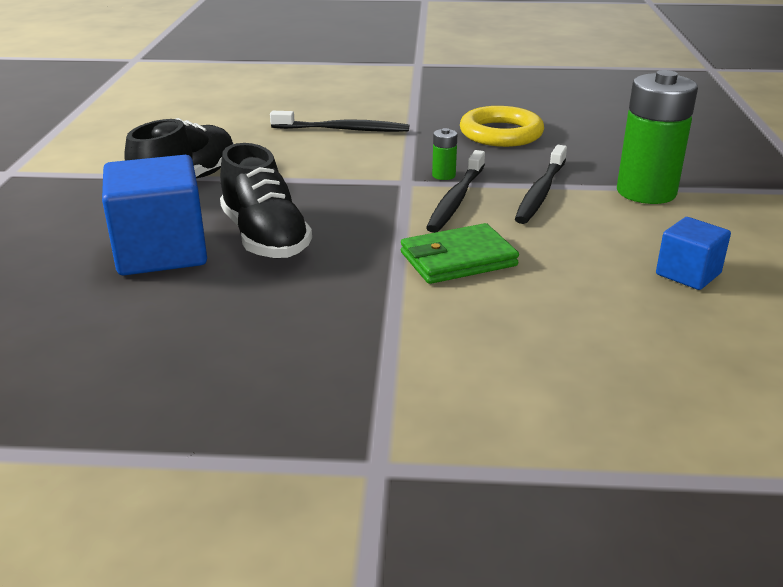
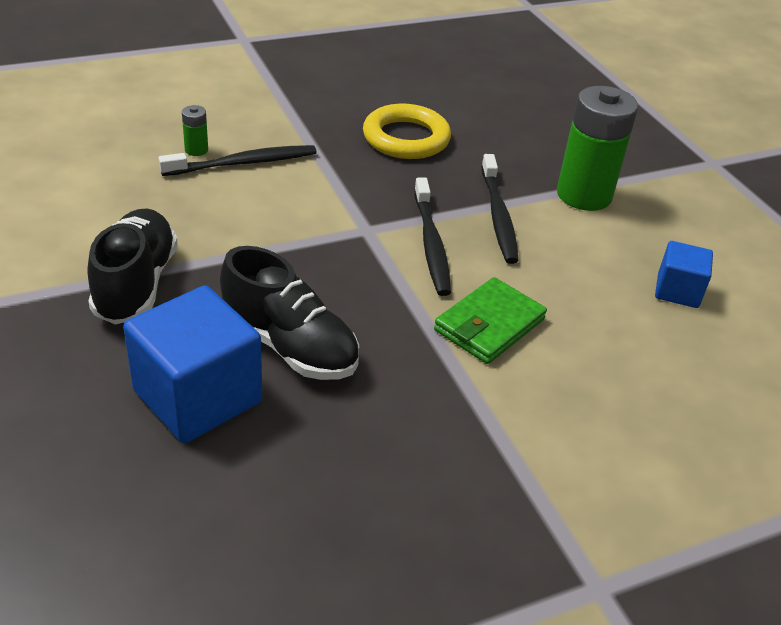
camera: 30 degrees left, 10 degrees up
green battery [432,128,457,180] -> green battery moved to [182,105,208,156]

